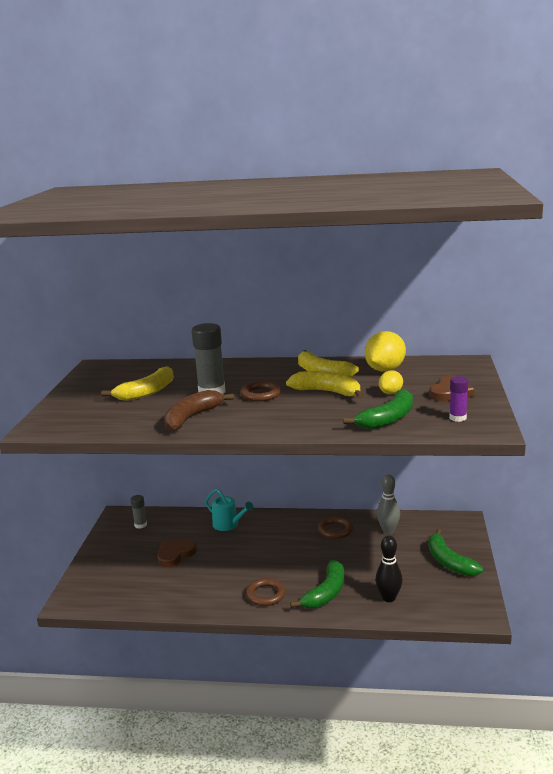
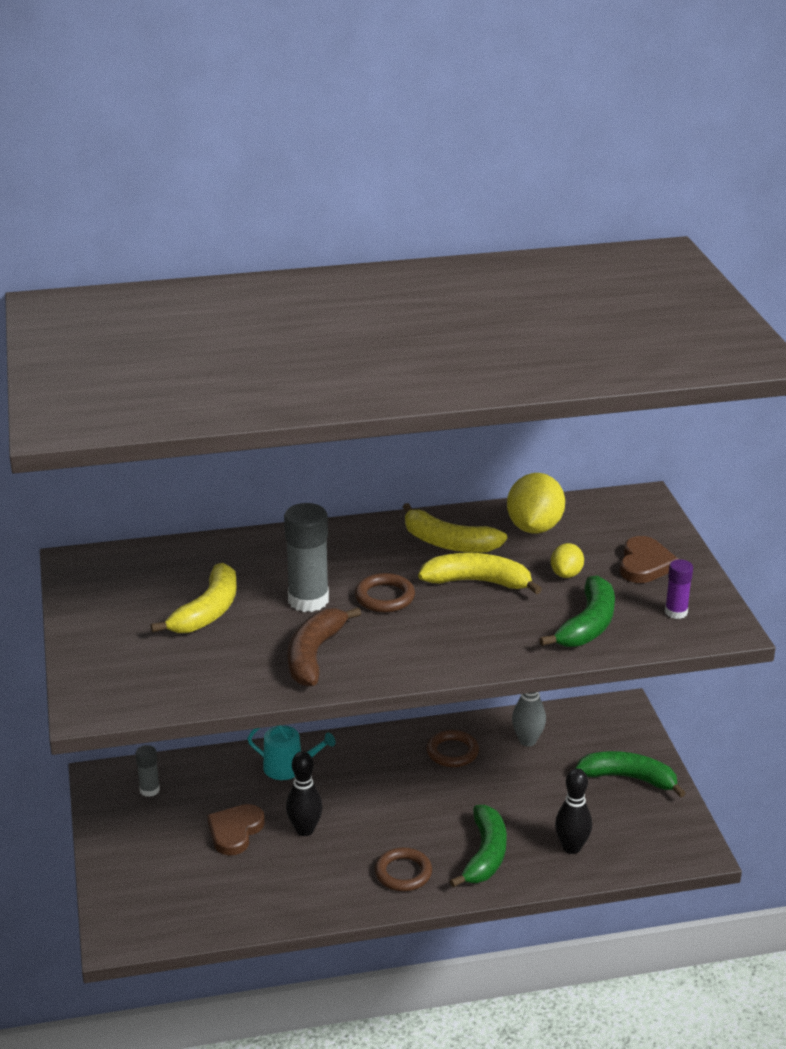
camera: 20 degrees left, 10 degrees up
green banana [428,529,483,576] -> green banana turned 150 degrees clockwise [575,751,686,798]
none -> black bowling pin [286,751,323,836]

